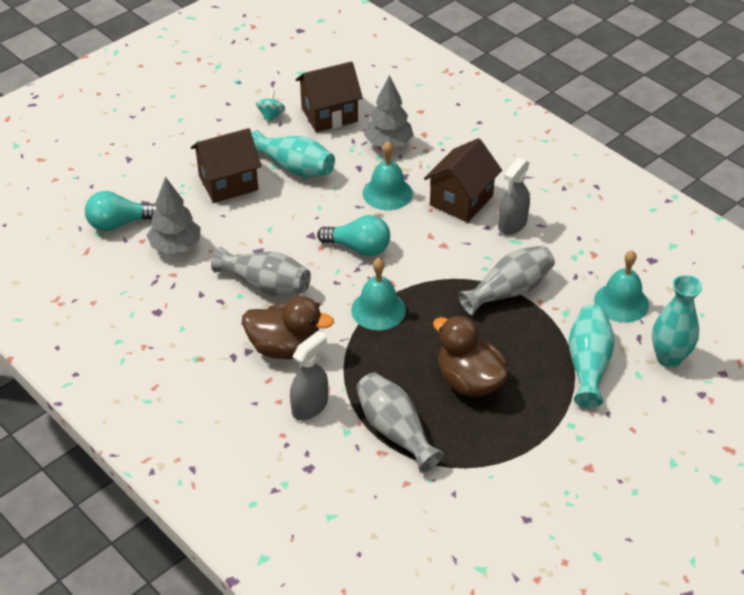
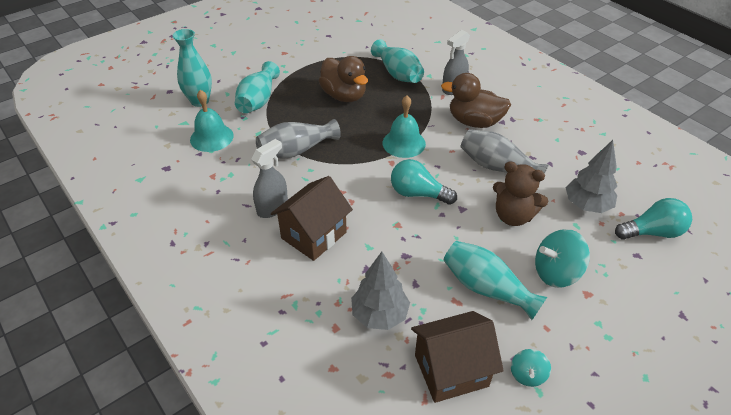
camera: 175 degrees left, 0 degrees up
brown house [191,128,261,203] -> turquoise spinning top [535,229,590,288]
grey vase [356,372,444,472] -> turquoise vase [371,39,424,83]
turquoise bell [363,141,413,210] -> none
none -> brown teddy bear [493,161,548,226]

